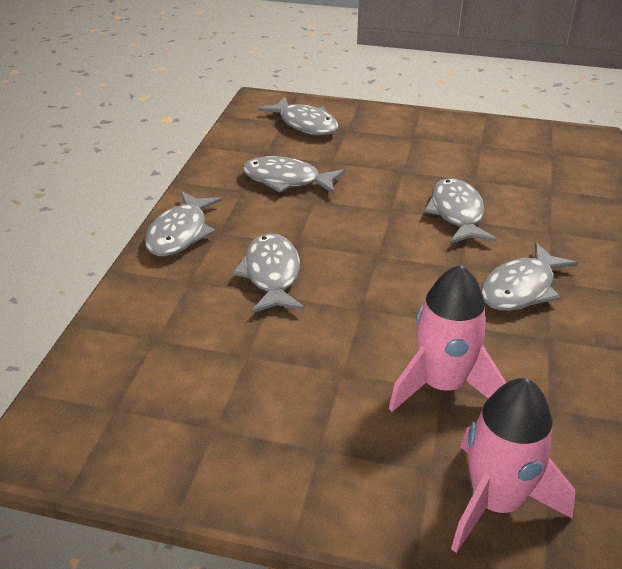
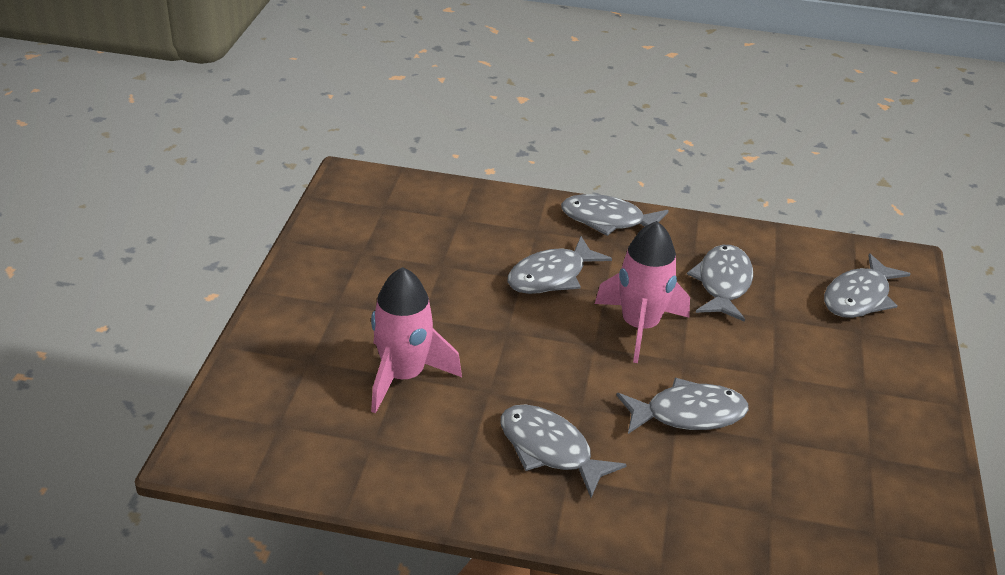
camera: 85 degrees right, 0 degrees up
grey fish [232,234,304,313] -> grey fish turned 150 degrees clockwise [508,236,612,294]
pink rocket [451,378,575,553] -> pink rocket moved to [595,221,690,363]

